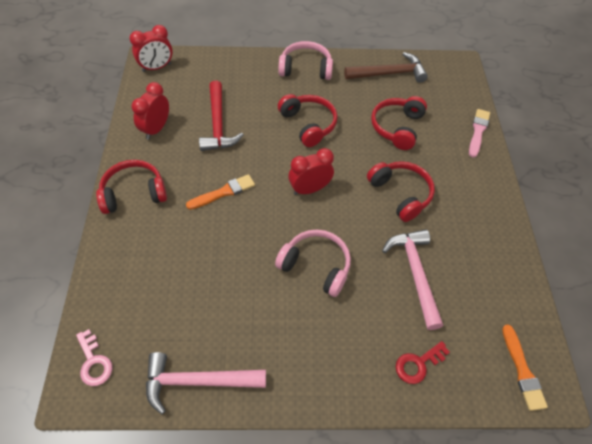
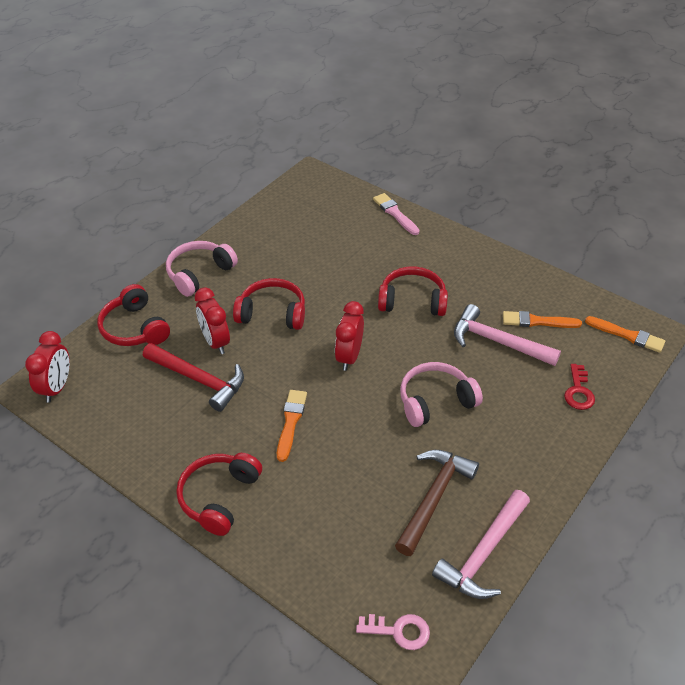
camera: 50 degrees left, 10 degrees down
red clock [131,82,169,140] -> red clock moved to [195,287,230,354]
brown hammer [344,52,428,83] -> brown hammer moved to [395,450,479,556]
red headphones [371,96,427,150] -> red headphones moved to [97,284,170,346]
none -> orange brush [503,311,582,328]

